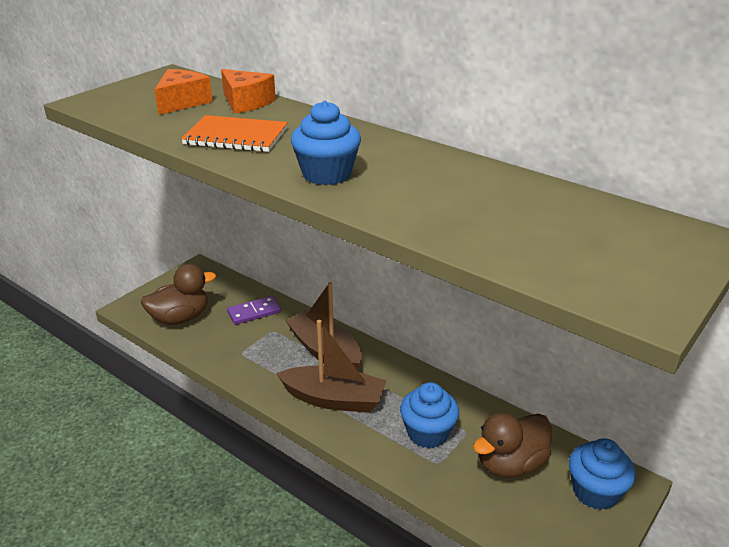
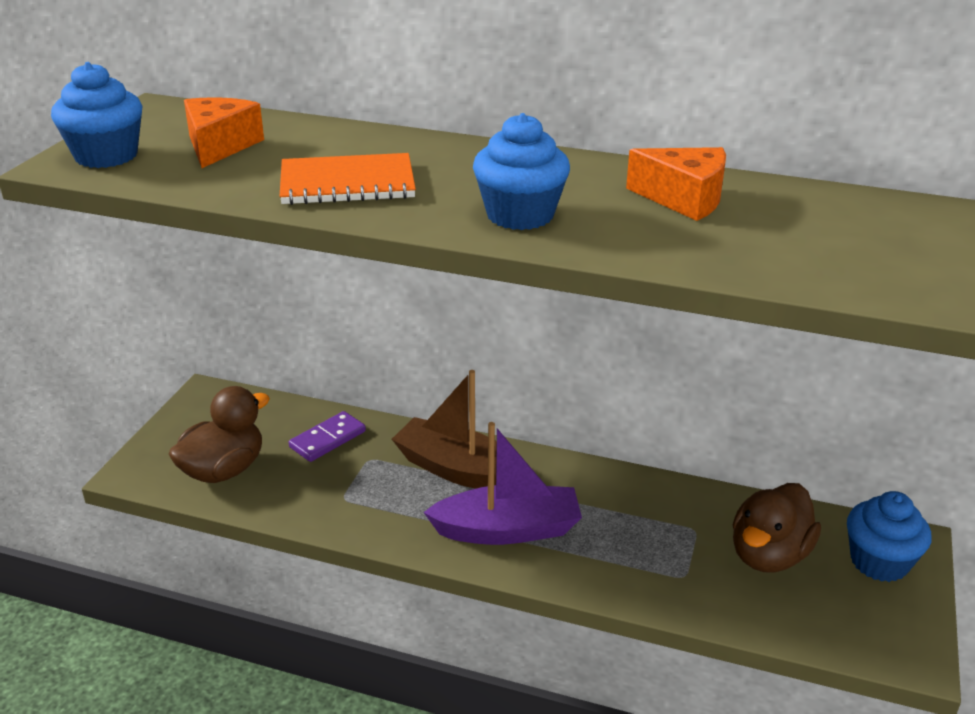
camera: 20 degrees left, 0 degrees up
orange cheese [221,69,276,113] -> orange cheese moved to [626,147,726,221]
brown boat [276,320,387,413] -> purple boat [423,422,582,545]
blue cupcake [400,382,459,448] -> blue cupcake moved to [51,62,143,168]

